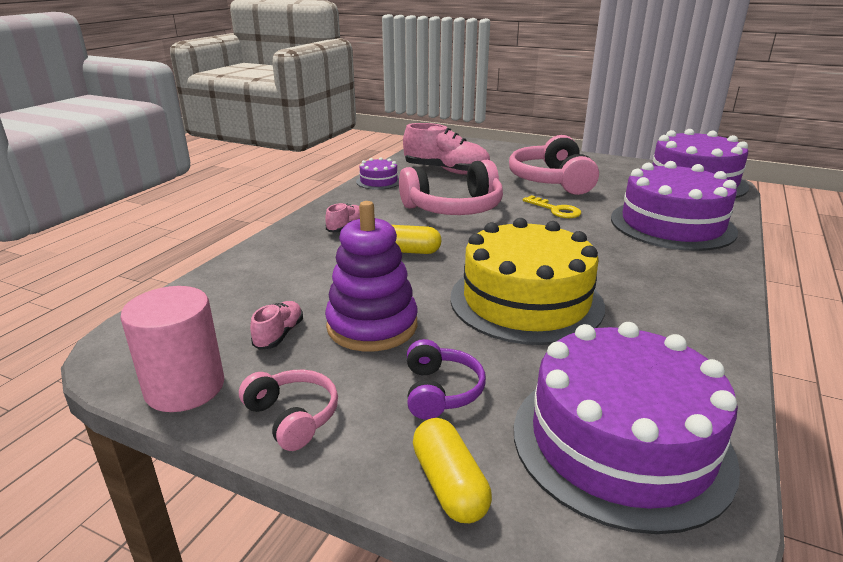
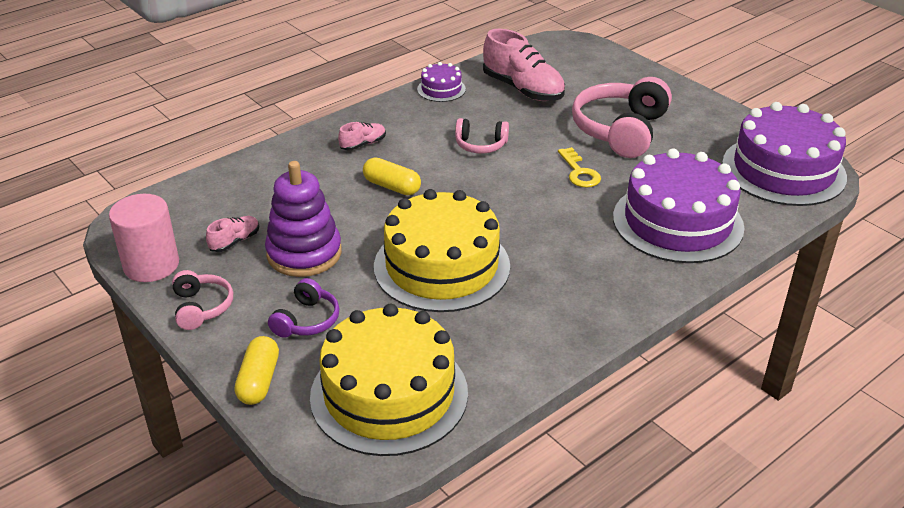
camera: 25 degrees right, 10 degrees up
pink headphones [399,160,503,215] -> pink headphones [455,118,509,154], size x0.52
purple cake [514,322,740,534] -> yellow cake [310,304,468,456]

